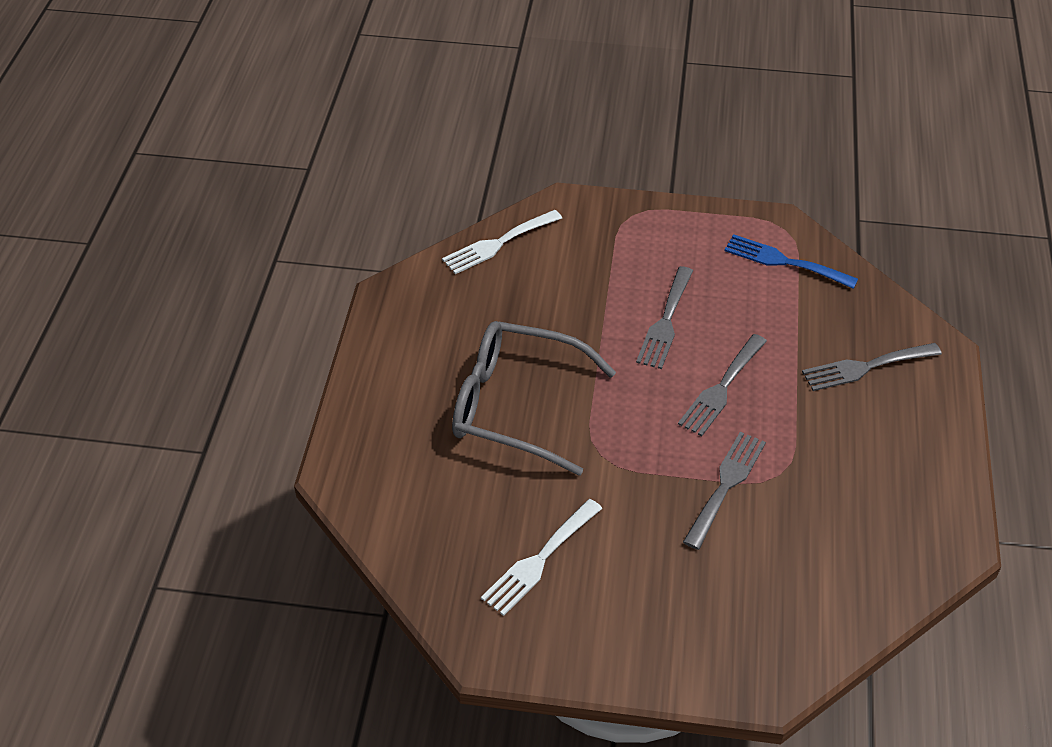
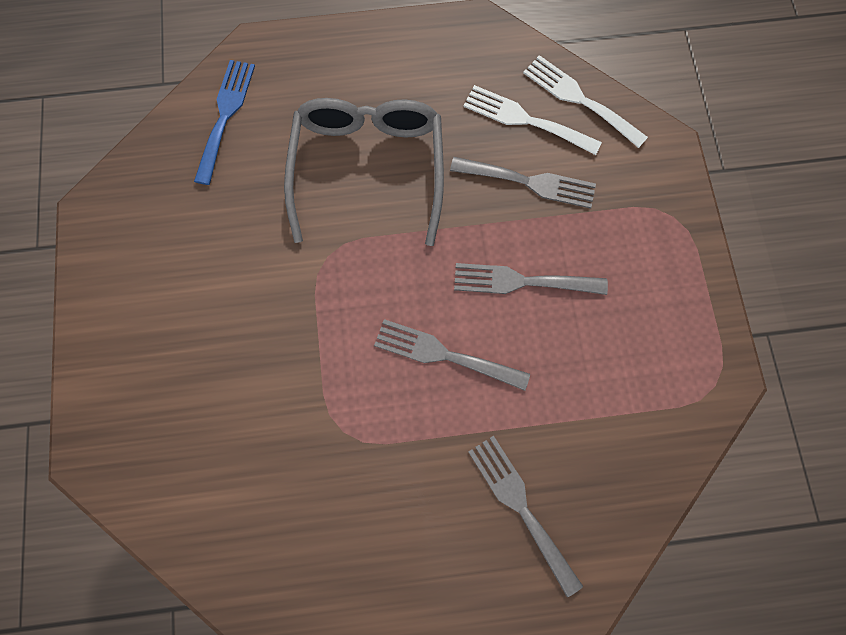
camera: 75 degrees right, 25 degrees up
white fork [481,499,603,616] -> white fork moved to [463,85,602,155]
grey fork [683,432,766,550] -> grey fork moved to [450,157,596,209]
blue fork [724,234,858,289] -> blue fork moved to [194,60,255,185]

